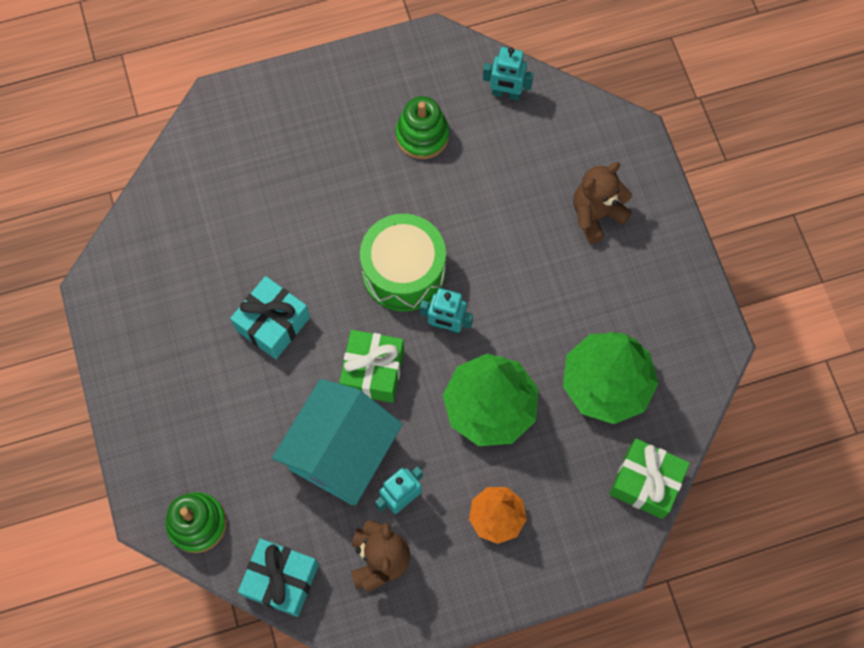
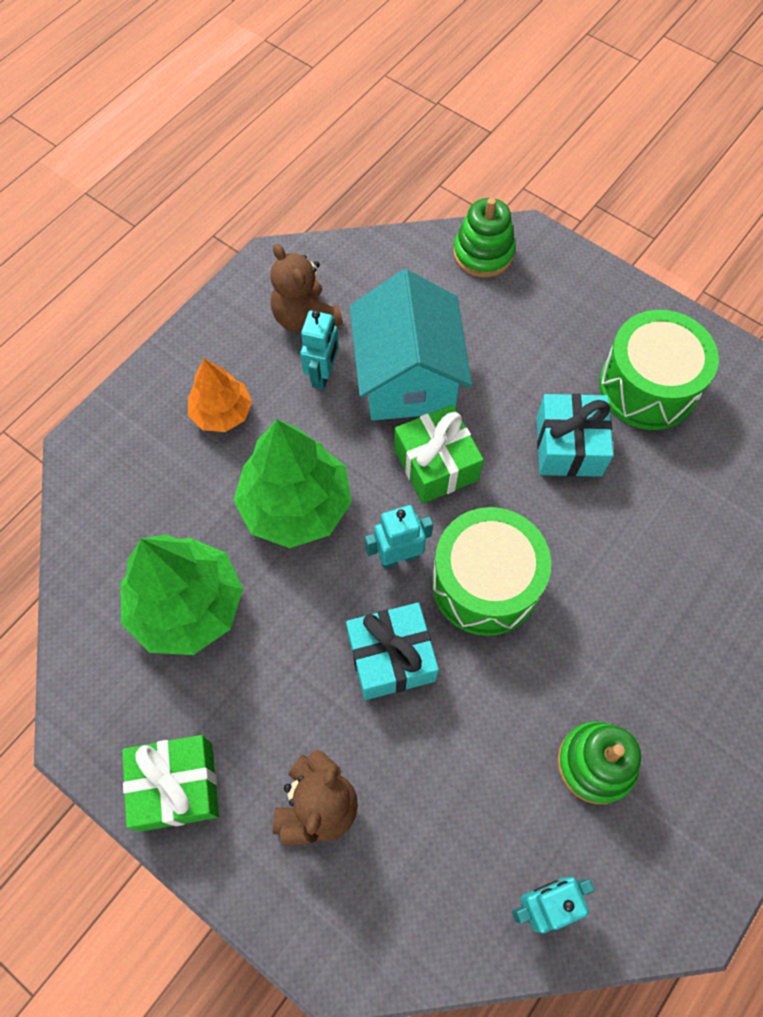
camera: 145 degrees right, 5 degrees down
turquoise gift [238,538,319,617] -> turquoise gift moved to [346,603,439,700]
green gift [609,438,690,519] -> green gift moved to [122,735,219,831]
none -> green drum [599,310,719,430]

